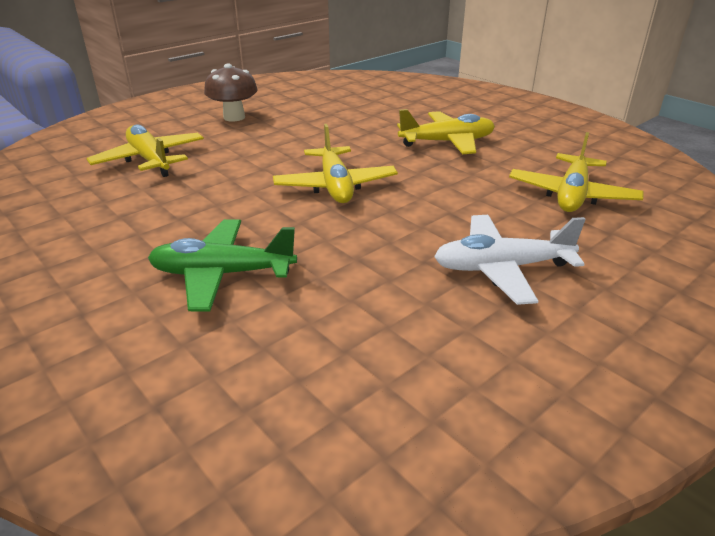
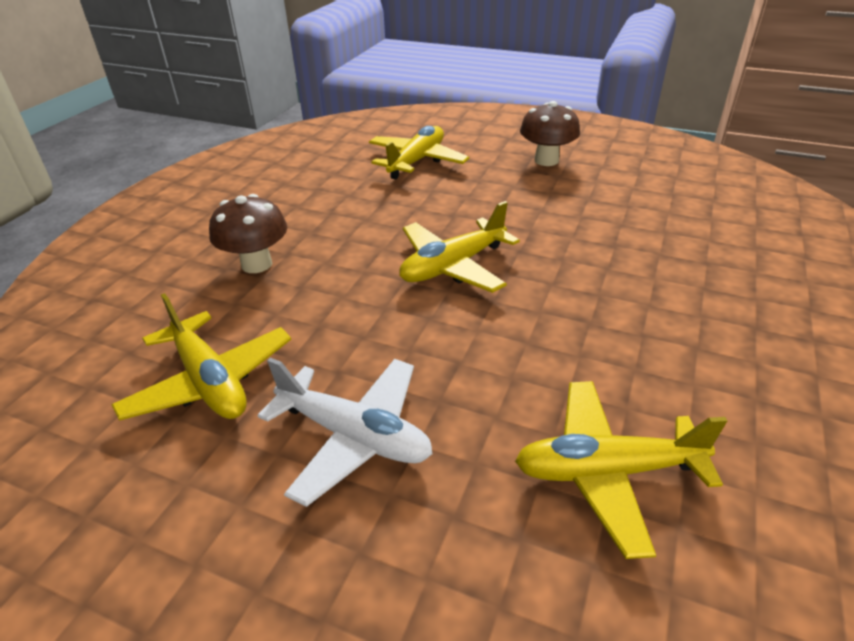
camera: 65 degrees right, 5 degrees up
green plane [148,219,297,312] -> brown mushroom [209,194,287,273]
yellow plane [397,109,495,154] -> yellow plane moved to [111,293,291,421]
white plane [434,215,586,305] -> white plane turned 150 degrees clockwise [258,358,433,507]

